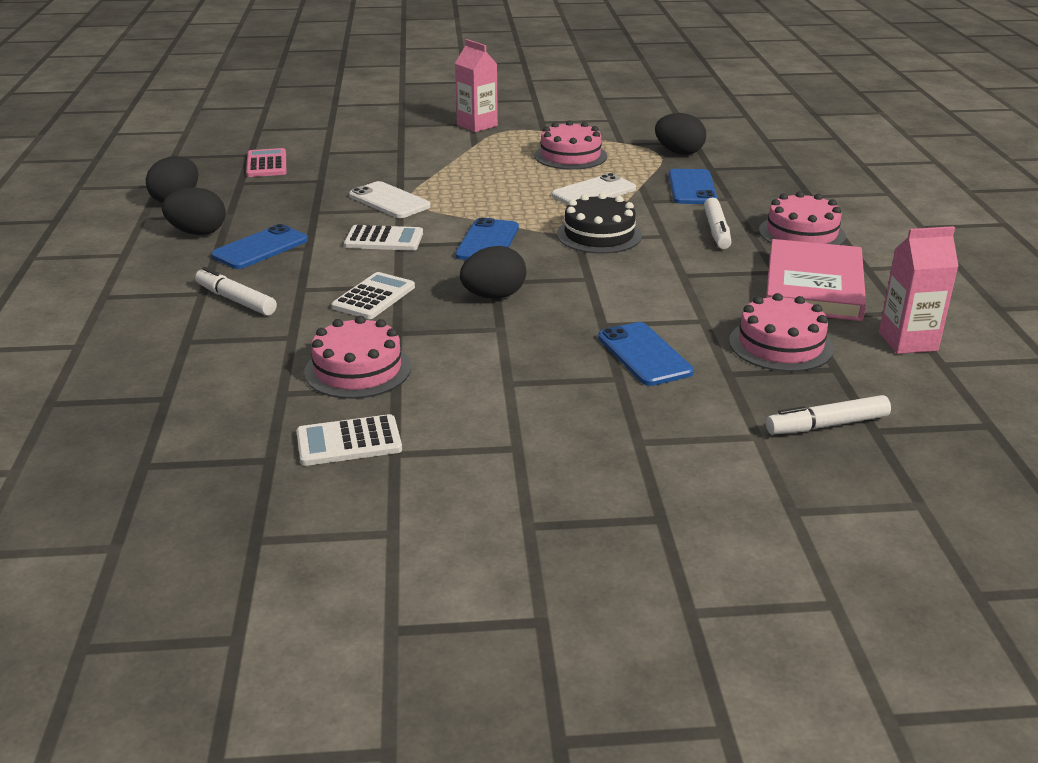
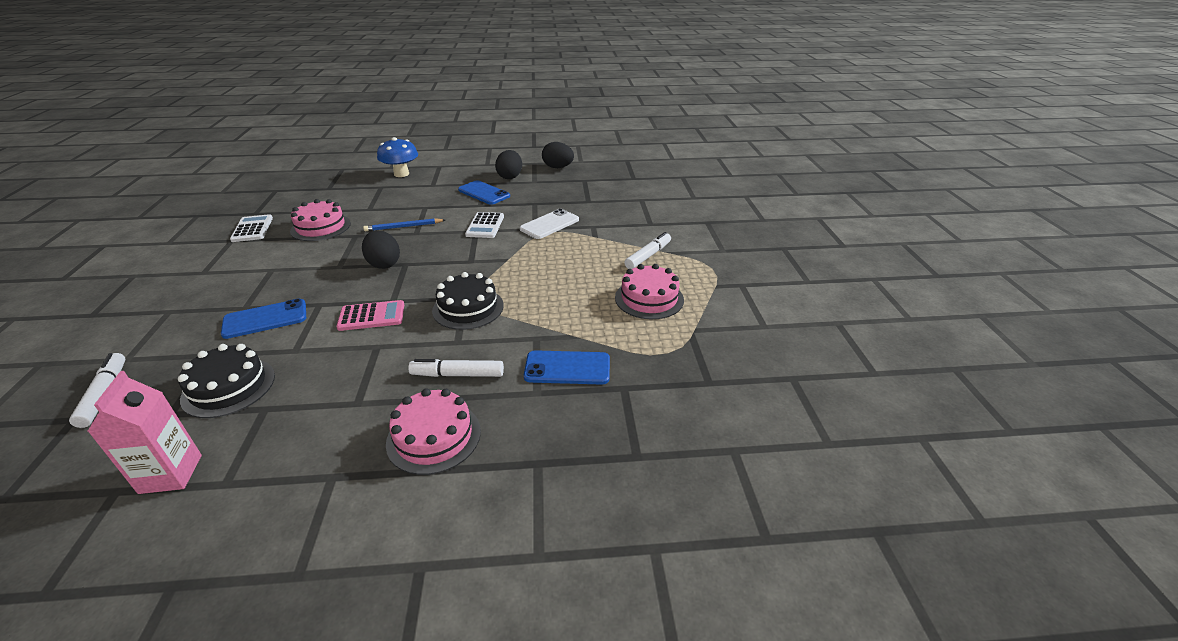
camera: 90 degrees right, 5 degrees up
white marker [195,267,277,316] -> white marker moved to [624,232,671,269]
pink calculator [246,148,286,177] -> pink calculator moved to [336,300,404,331]
white calculator [331,272,415,319] -> blue pencil [363,218,445,231]
pink carton [455,39,498,132] -> none
blue phone [455,218,519,260] -> none
white phone [551,173,636,205] -> none
black egg [655,113,706,155] -> none
pink cake [729,293,834,372] -> black cake [178,344,275,418]
pink book [766,239,866,321] -> none
none -> blue mushroom [377,137,418,177]

